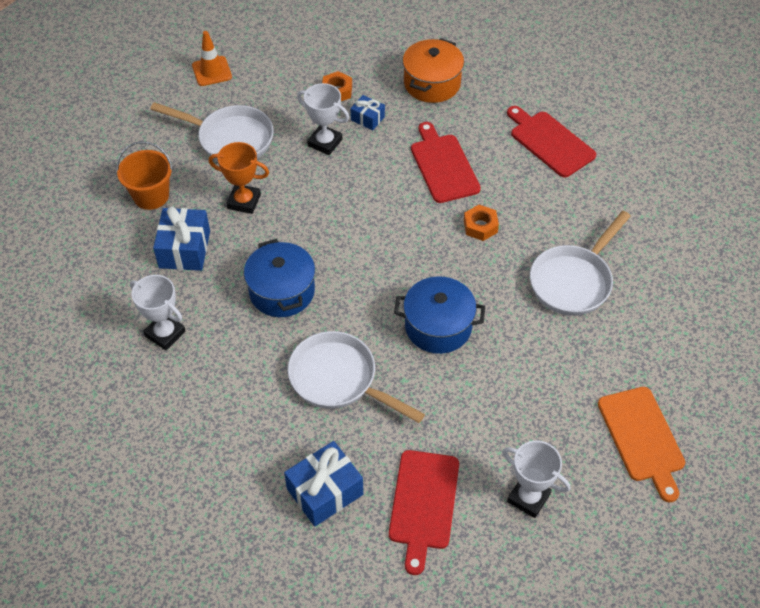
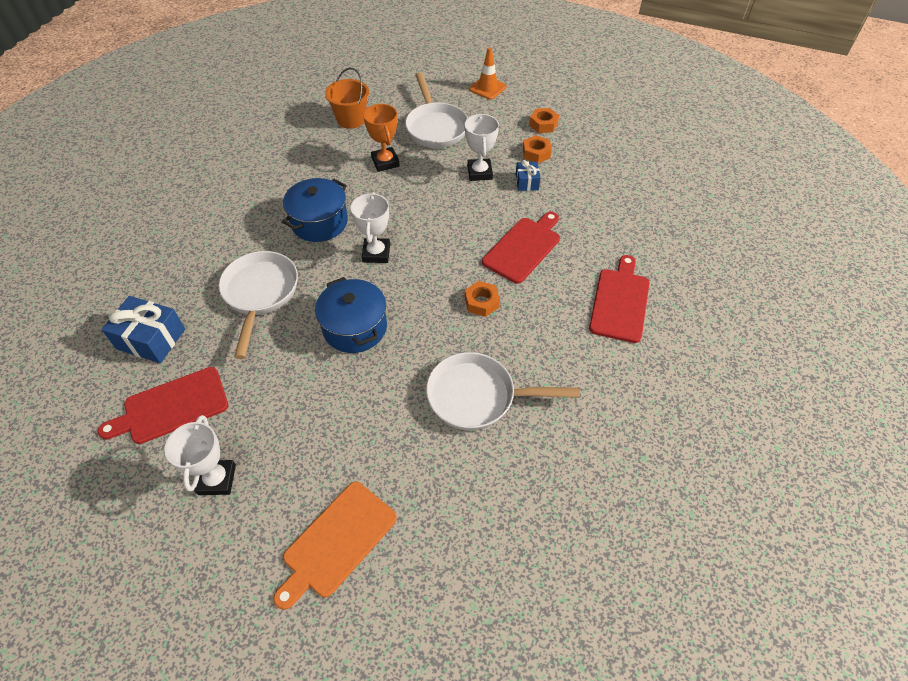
camera: 55 degrees right, 0 degrees up
white trophy [130,275,186,350] -> white trophy moved to [351,192,390,263]
blue gift [153,206,210,271] -> none
orange pot [403,39,464,103] -> none
none -> orange nut [529,108,559,133]

